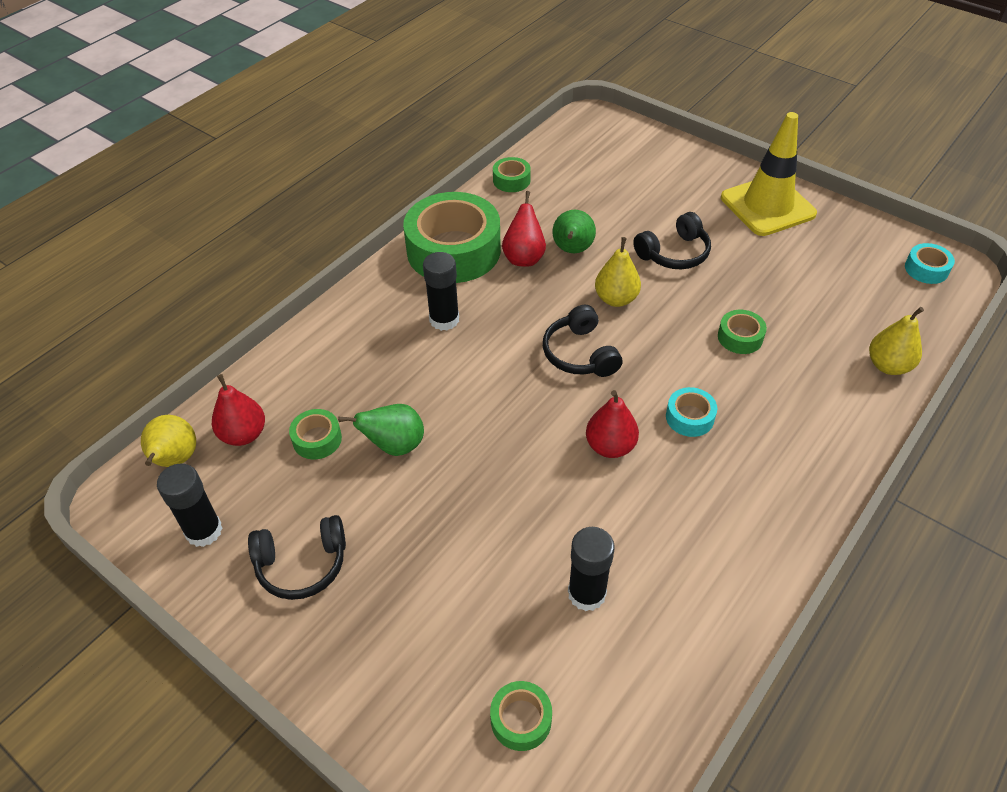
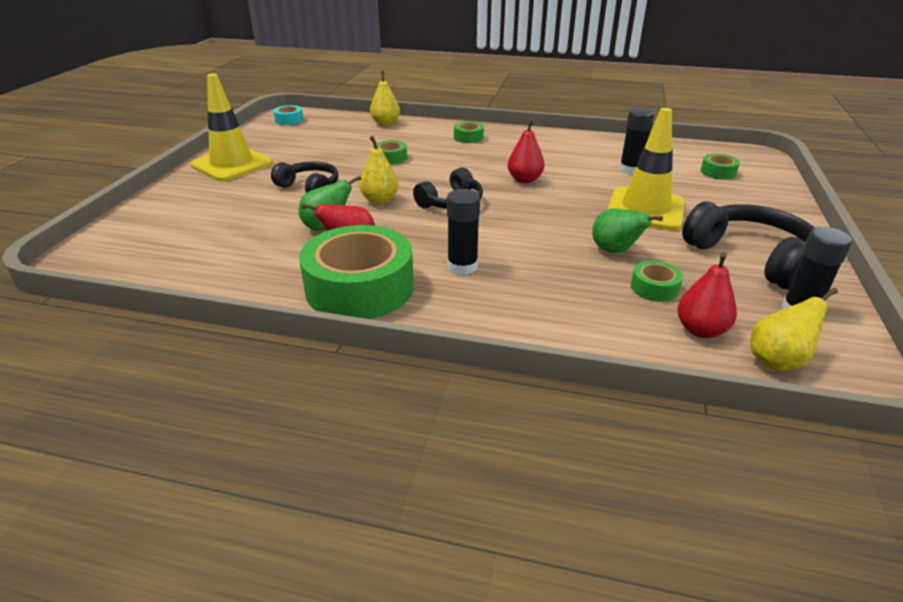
camera: 115 degrees left, 15 degrees down
black headphones [248,515,346,600] -> black headphones [682,201,814,289], size x1.58
green tape [493,157,531,192] -> green tape moved to [454,121,484,143]
turquoise tape [666,387,717,437] -> none
none -> yellow traffic cone [608,108,685,230]

